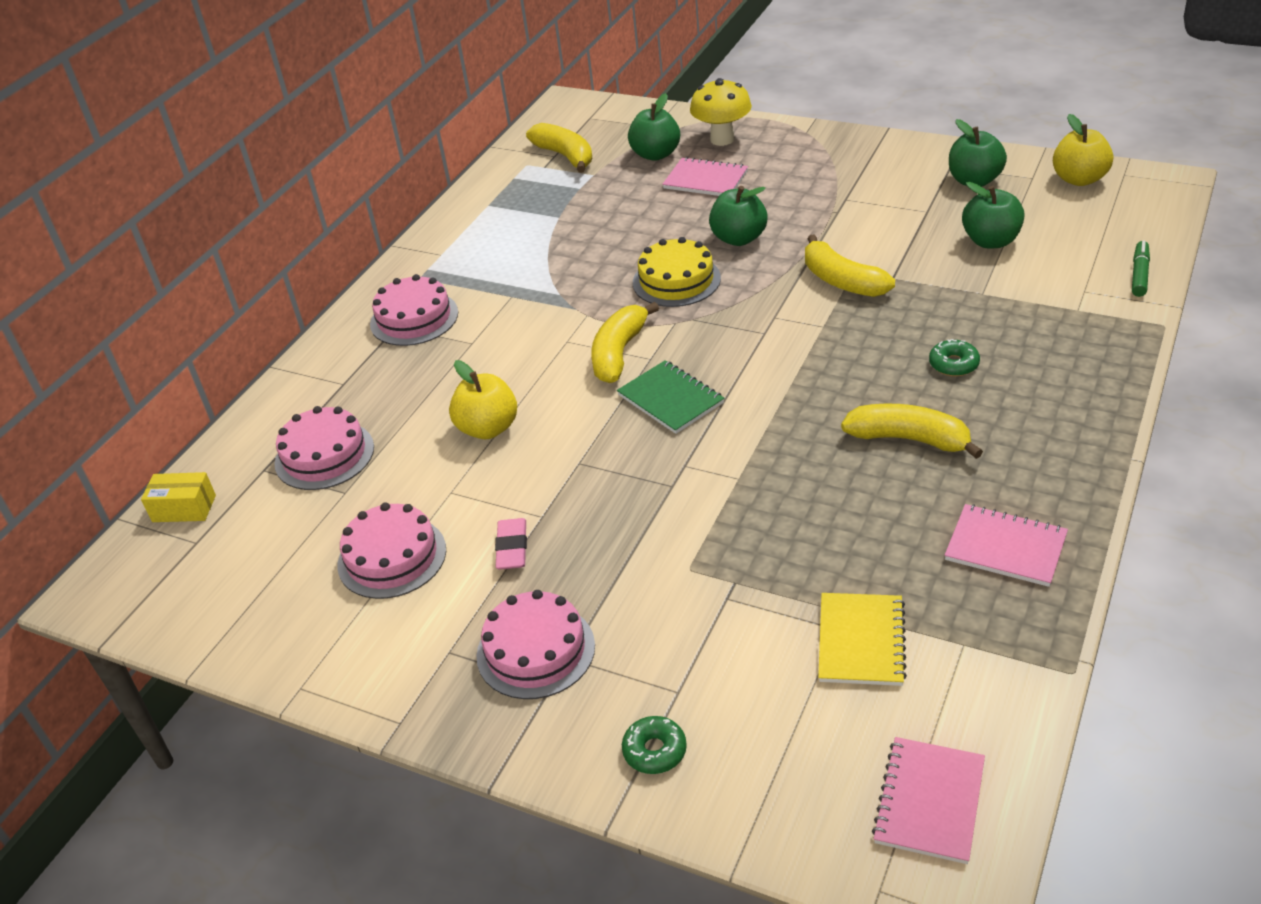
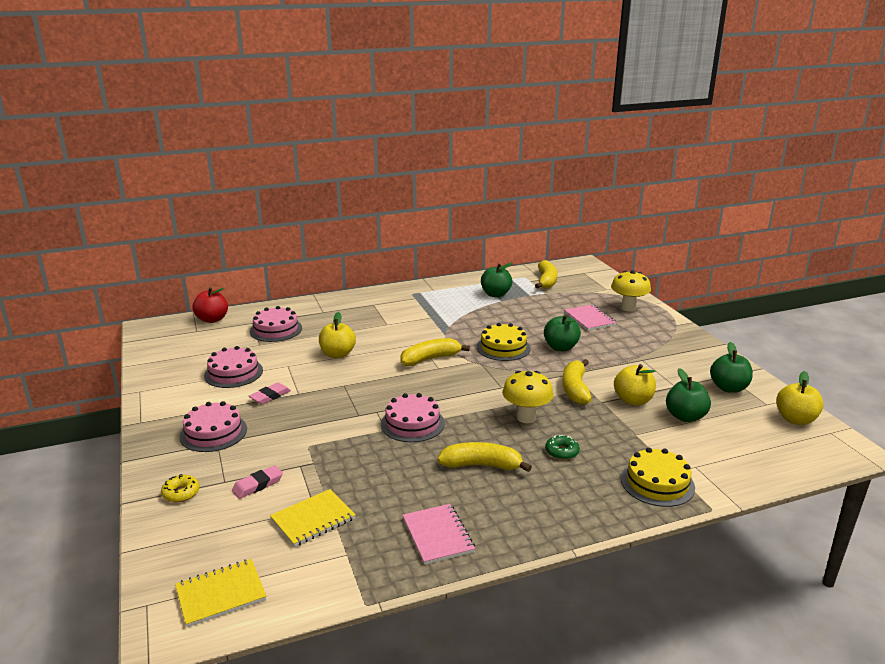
camera: 40 degrees right, 15 degrees down
yellow box [141,472,216,522] -> red apple [193,287,228,323]
pink cake [370,274,458,346] -> pink cake moved to [381,393,445,442]
green notebook [617,360,724,434] -> none
green donut [622,716,687,774] -> yellow donut [161,474,200,502]
green apple [628,93,680,161] -> green apple moved to [481,263,512,297]
yellow banana [841,404,983,459] -> yellow banana turned 60 degrees counterclockwise [437,442,532,472]
pink notebook [872,737,985,864] -> yellow notebook [175,559,266,627]
green marker [1132,240,1150,297] -> none
none -> pink eraser [232,465,283,499]
none -> yellow mushroom [502,371,554,423]
none -> yellow apple [614,364,656,405]
none -> yellow cake [621,448,695,507]

